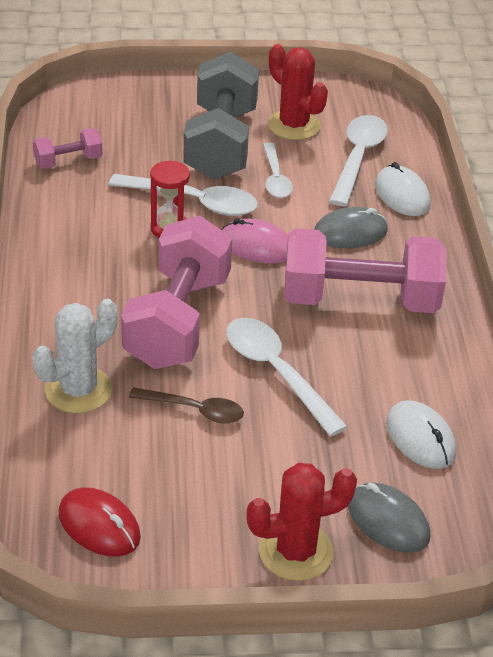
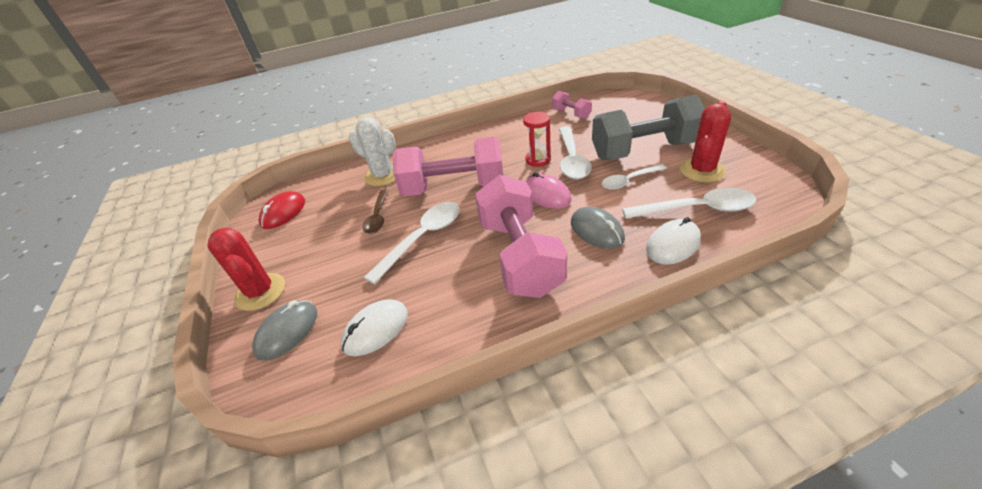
camera: 80 degrees right, 0 degrees up
pink mouse [222,218,288,264] -> pink mouse turned 45 degrees counterclockwise [526,172,572,209]

